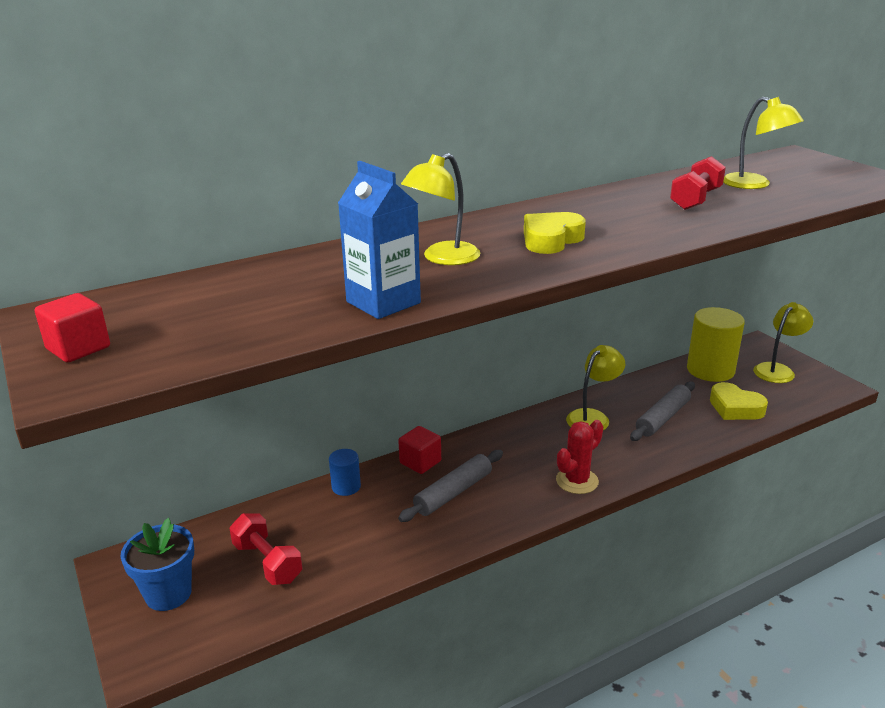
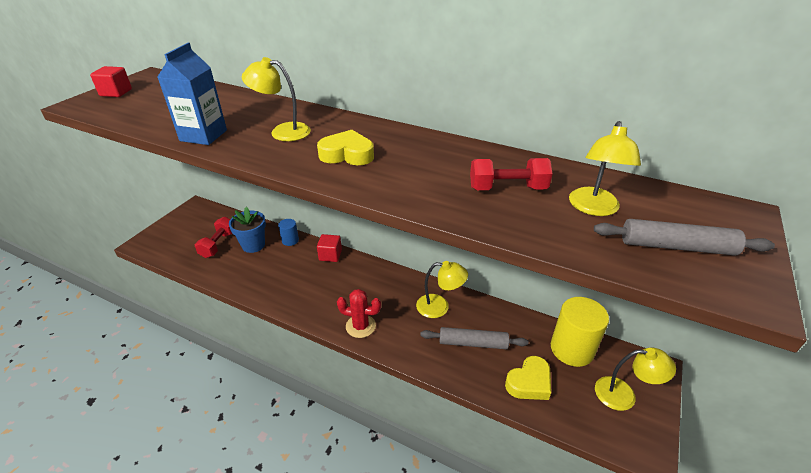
camera: 55 degrees right, 10 degrees up
blue flower pot [120,518,194,611] -> blue flower pot moved to [229,207,266,253]
grey rolling pin [398,450,503,522] -> grey rolling pin moved to [594,219,775,256]
yellow heart [710,382,768,420] -> yellow heart turned 135 degrees counterclockwise [505,356,551,400]

